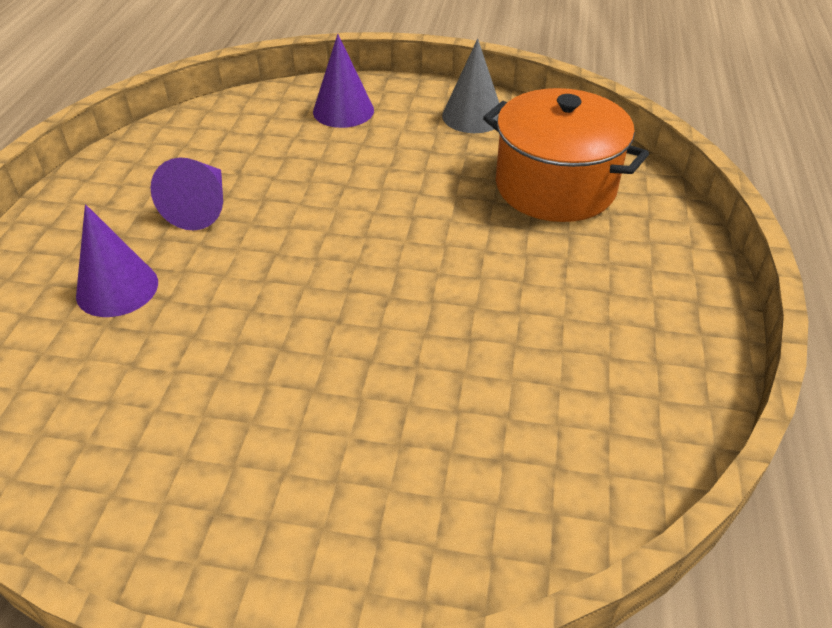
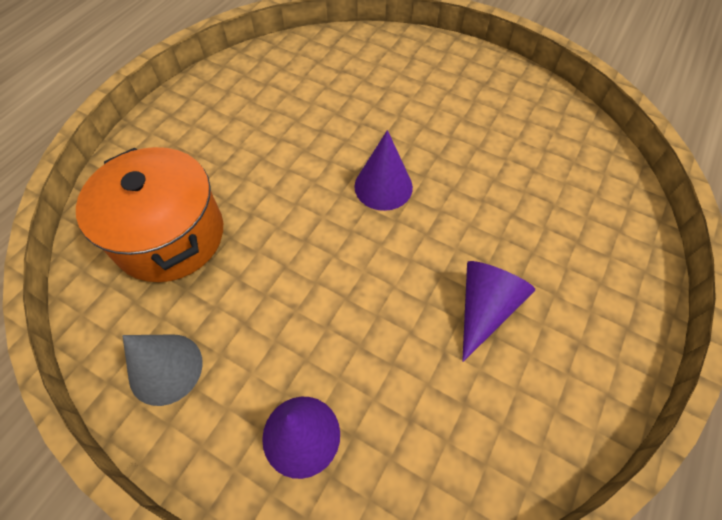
camera: 160 degrees left, 15 degrees up
purple cone [76,204,158,317] -> purple cone moved to [354,130,413,211]

